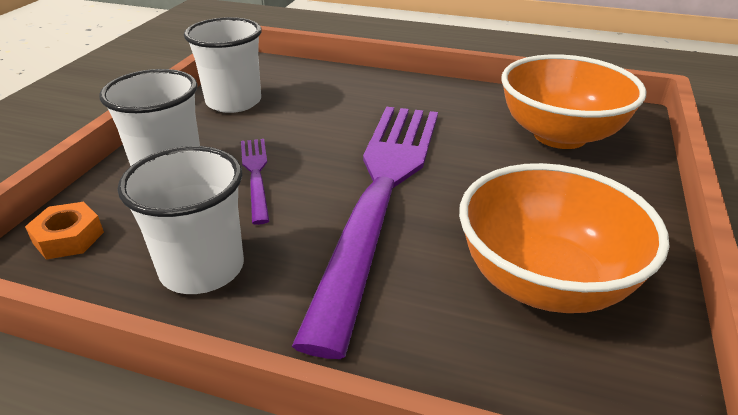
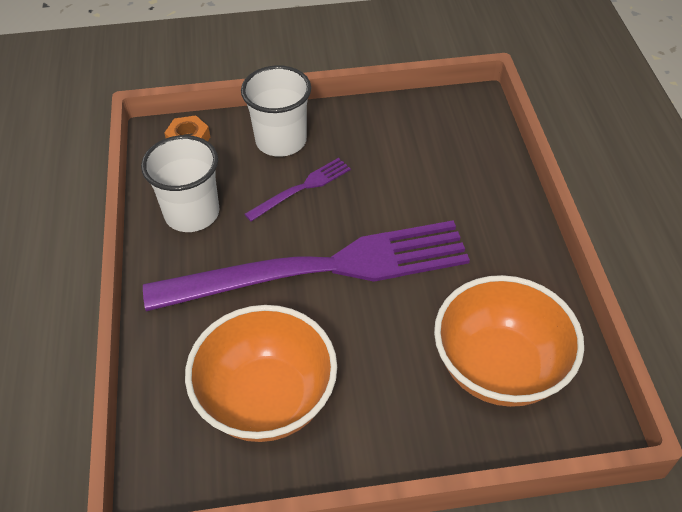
camera: 65 degrees right, 15 degrees up
white cup [184,17,262,113] -> none

